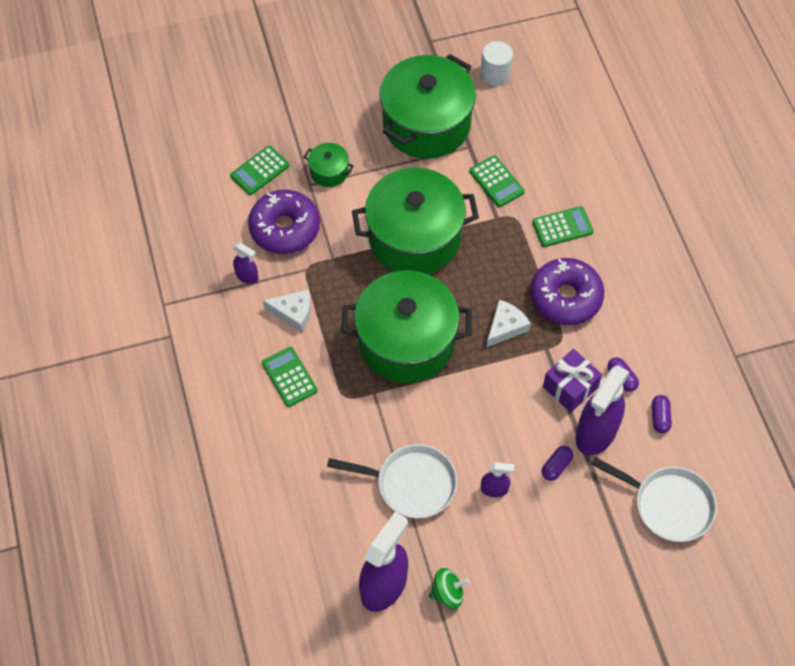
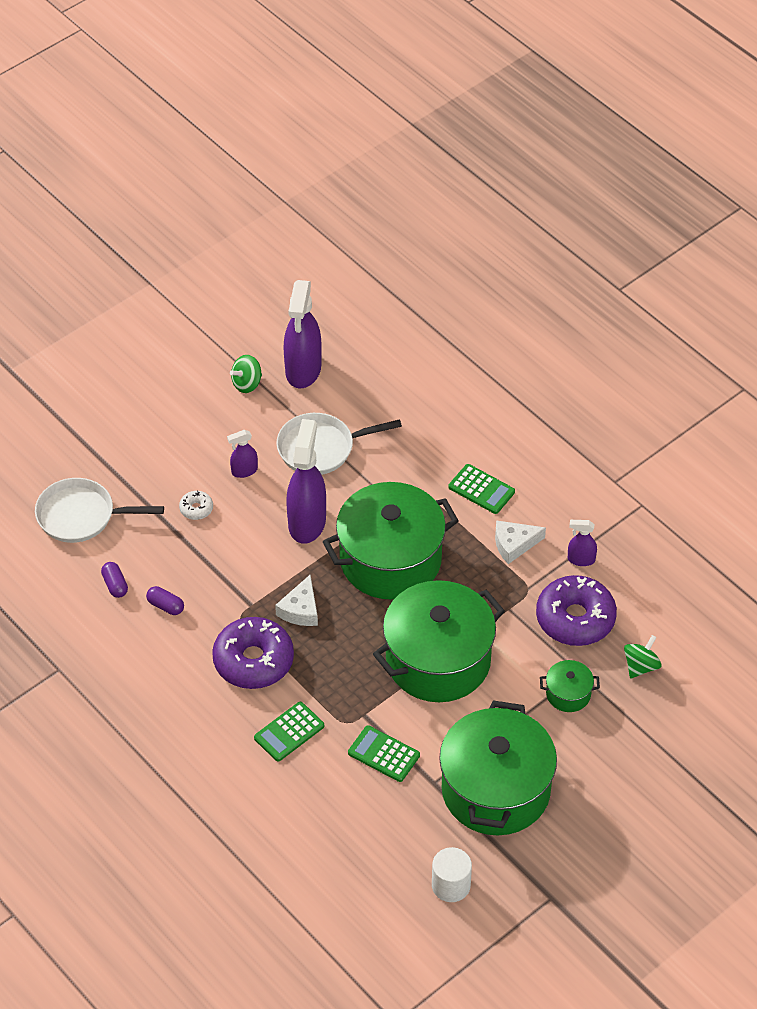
camera: 155 degrees right, 10 degrees down
green calculator [230,146,290,195] -> green spinning top [624,635,661,679]
purple capsule [542,446,573,481] -> white donut [179,490,213,520]
purple gift [543,349,602,412] -> none
purple spray bottle [576,365,629,455] -> purple spray bottle moved to [286,419,326,544]

